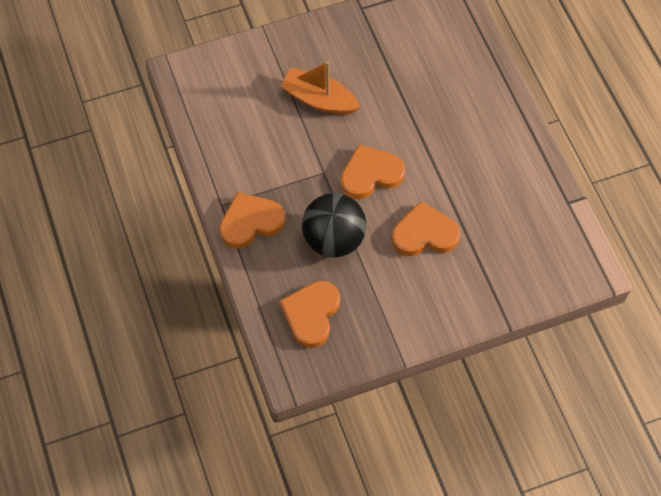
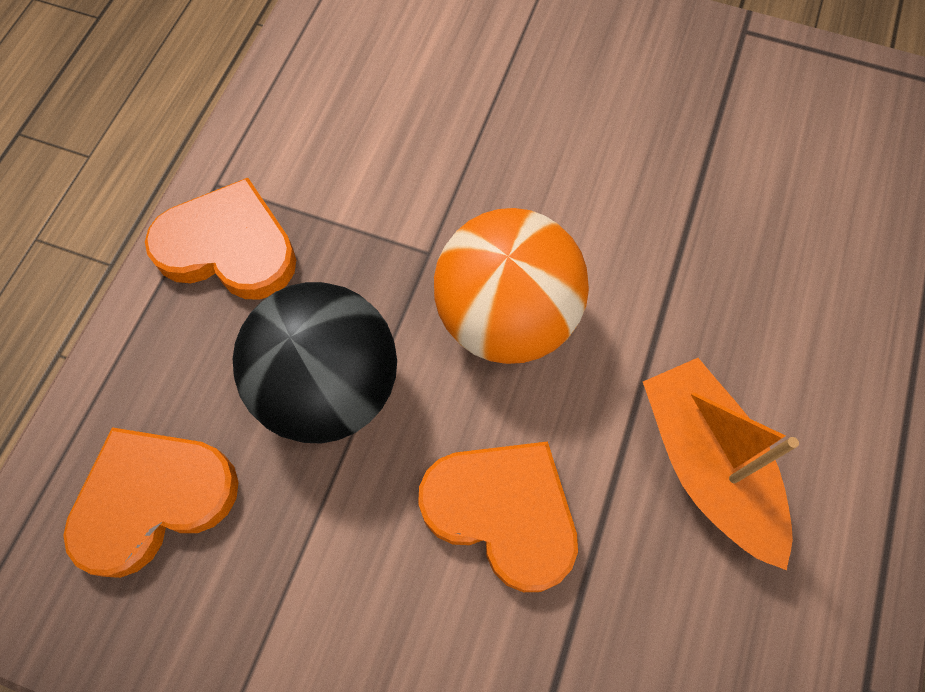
camera: 40 degrees right, 5 degrees up
orange boat [280,61,360,115] -> orange boat moved to [643,358,799,570]
orange heart [341,144,405,199] -> orange ball [434,208,589,364]

